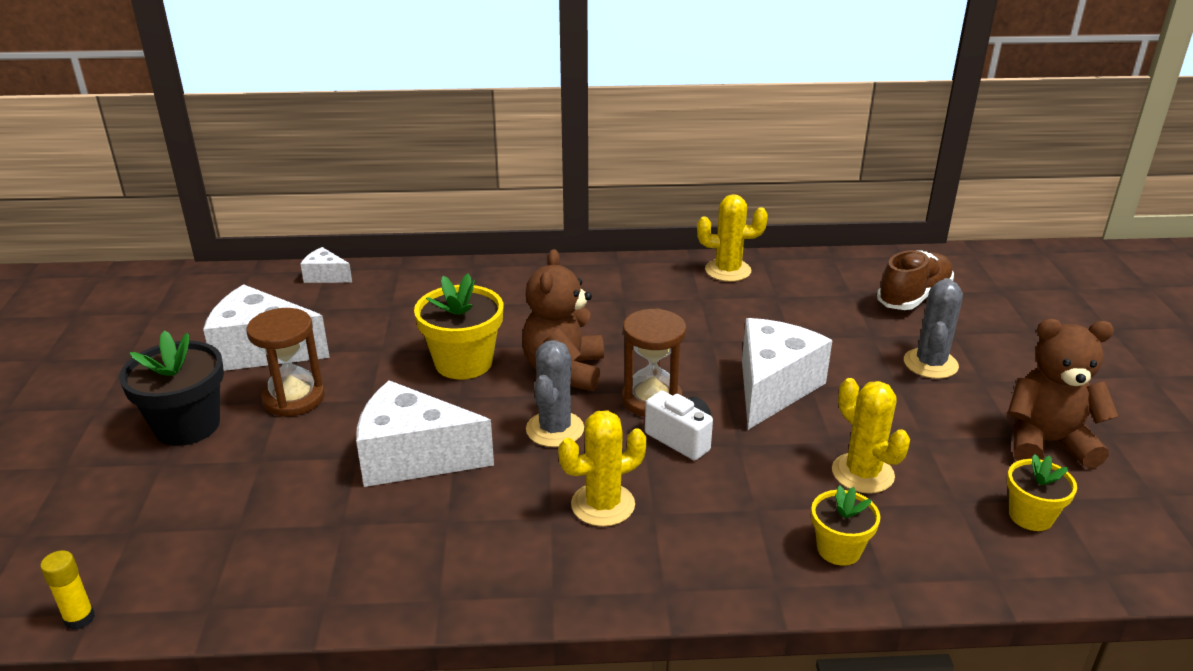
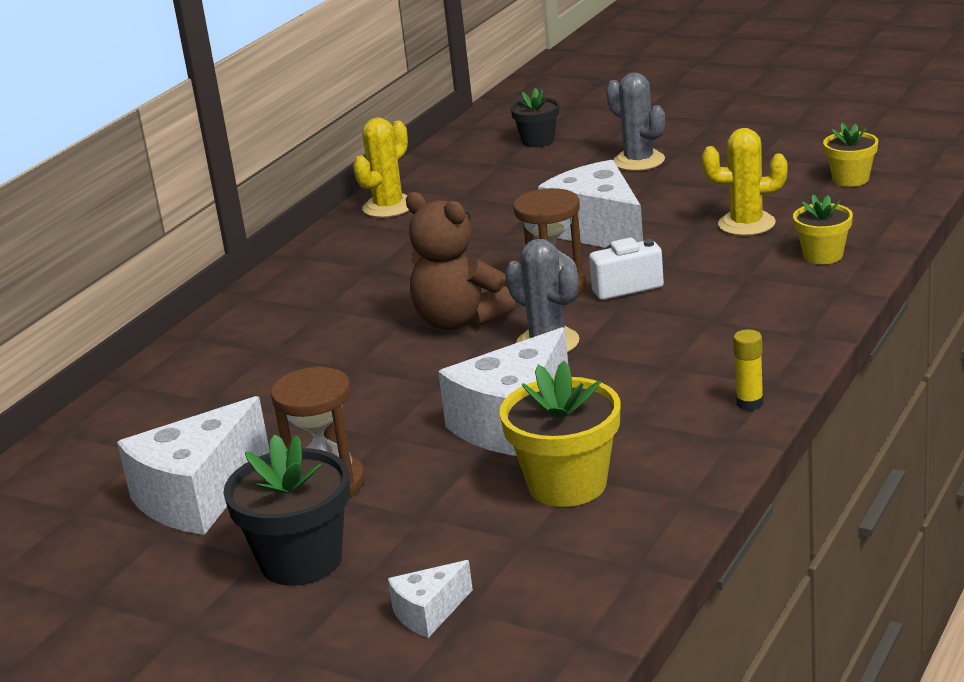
camera: 55 degrees left, 5 degrees down
yellow glue stick [40,550,95,630] -> yellow glue stick moved to [733,329,763,411]
white cheese [300,247,352,283] -> white cheese moved to [388,560,473,638]
yellow flower pot [414,273,504,380] -> yellow flower pot moved to [500,361,620,507]
yellow cactus [558,410,647,527] -> none
brown shoe [877,250,954,310] -> black flower pot [511,88,559,147]
brown teddy bear [1008,319,1119,469] -> none

